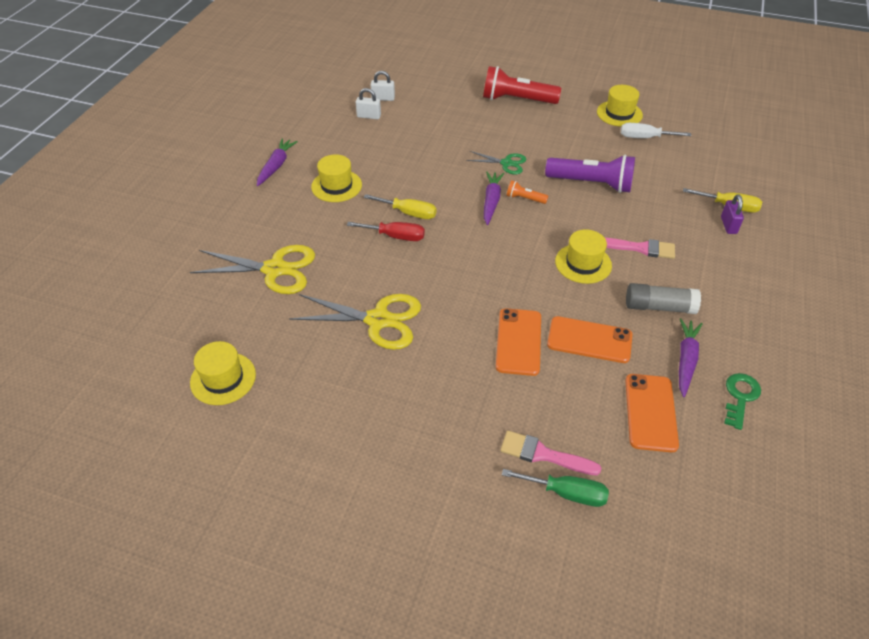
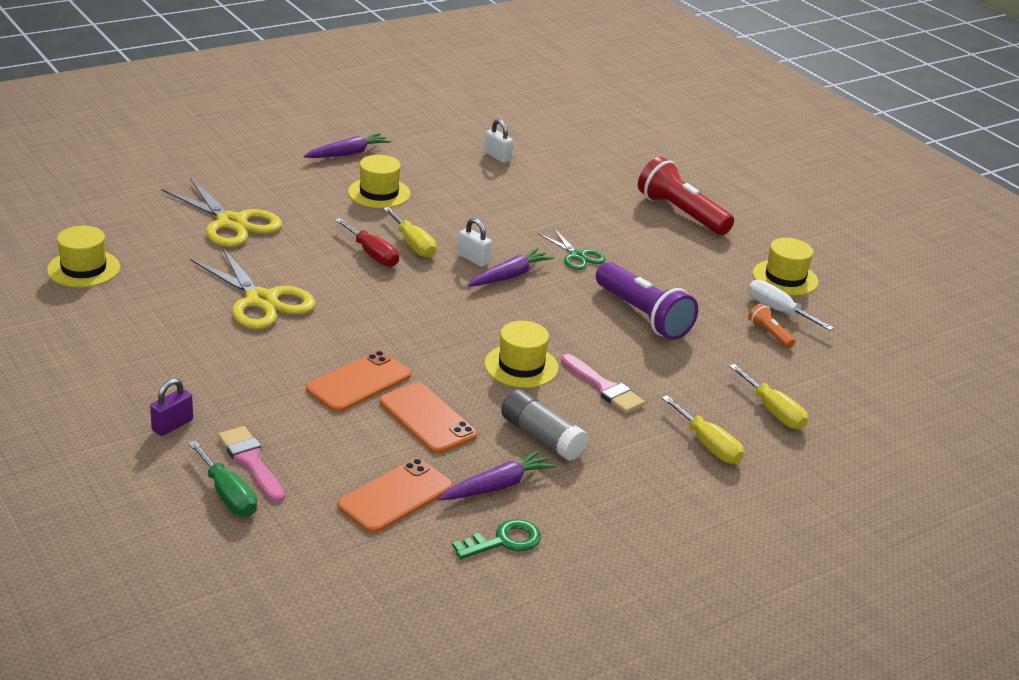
camera: 35 degrees right, 15 degrees down
white padlock [371,71,395,101] -> white padlock moved to [458,218,492,267]
orange flashlight [507,180,548,204] -> orange flashlight moved to [748,303,795,348]
purple padlock [721,194,744,234] -> purple padlock moved to [150,378,193,436]
none -> yellow screwdriver [662,395,744,464]

